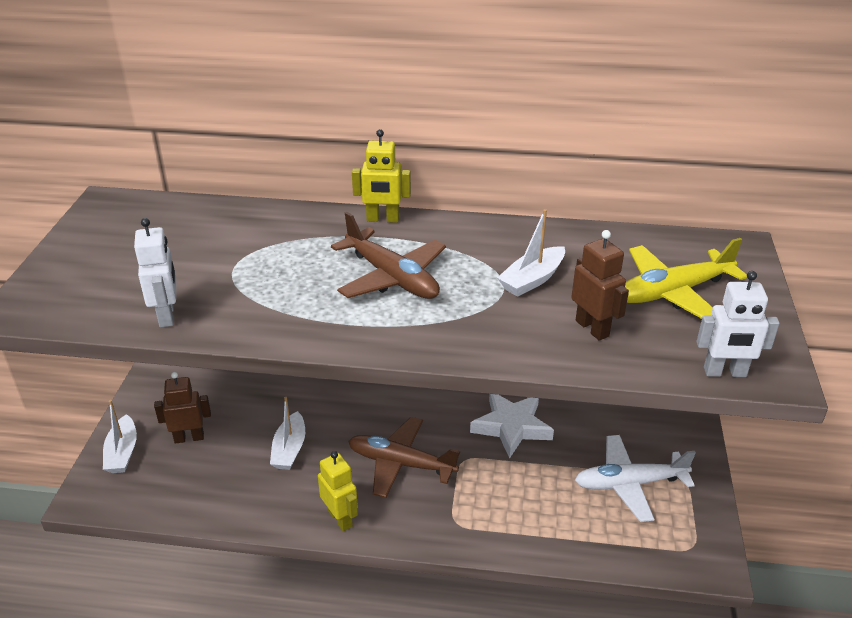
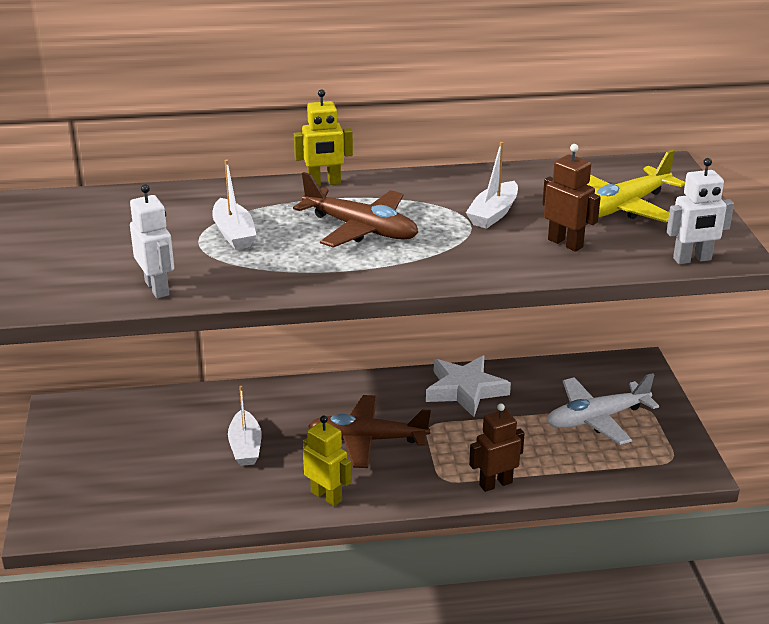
camera: 15 degrees left, 5 degrees down
white boat [103,400,137,473] -> white boat moved to [212,160,256,250]
brown robot [154,372,211,444] -> brown robot moved to [469,403,525,492]

